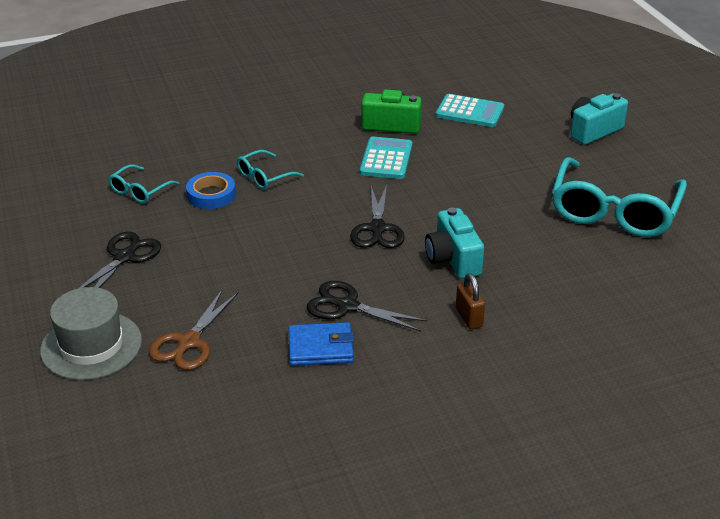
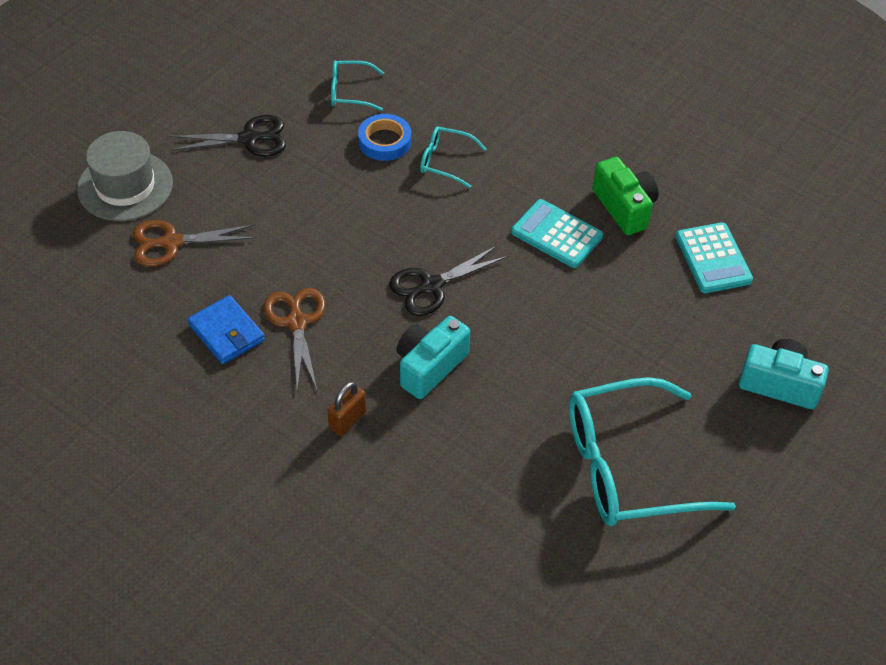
camera: 55 degrees right, 15 degrees up
black scissors [307,281,428,332] -> brown scissors [264,288,326,390]
turquoise calculator [360,137,412,179] -> turquoise calculator turned 120 degrees counterclockwise [511,199,603,268]

